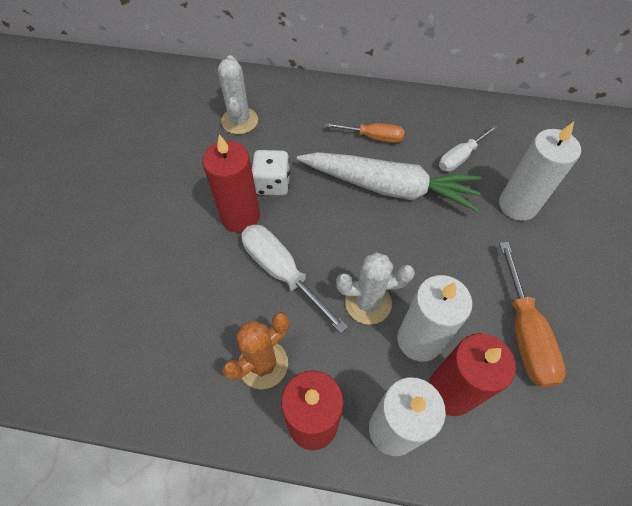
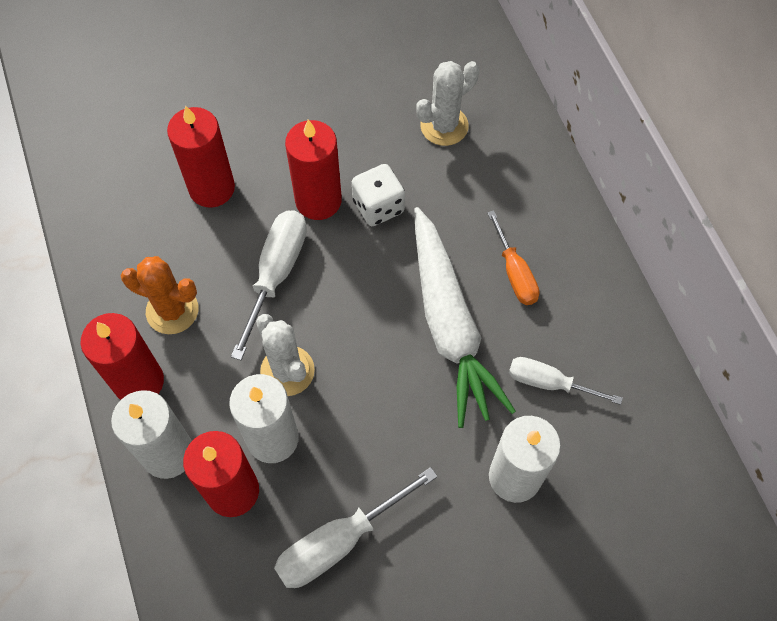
camera: 60 degrees right, 5 degrees up
orange screwdriver [499,242,566,387] -> white screwdriver [274,467,437,588]
none -> red candle [167,105,235,208]

